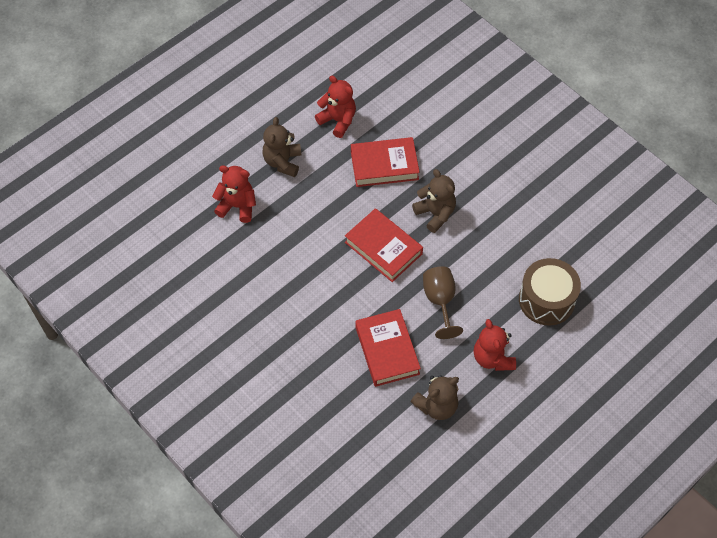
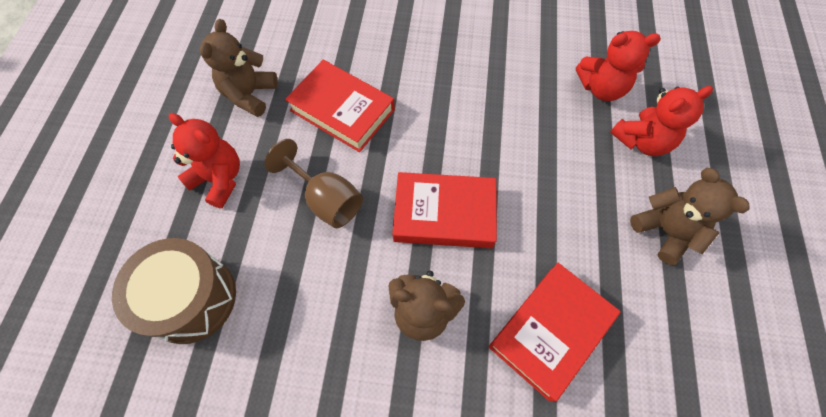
camera: 140 degrees right, 5 degrees up
red teddy bear [315,75,356,138] -> red teddy bear moved to [576,31,661,101]

